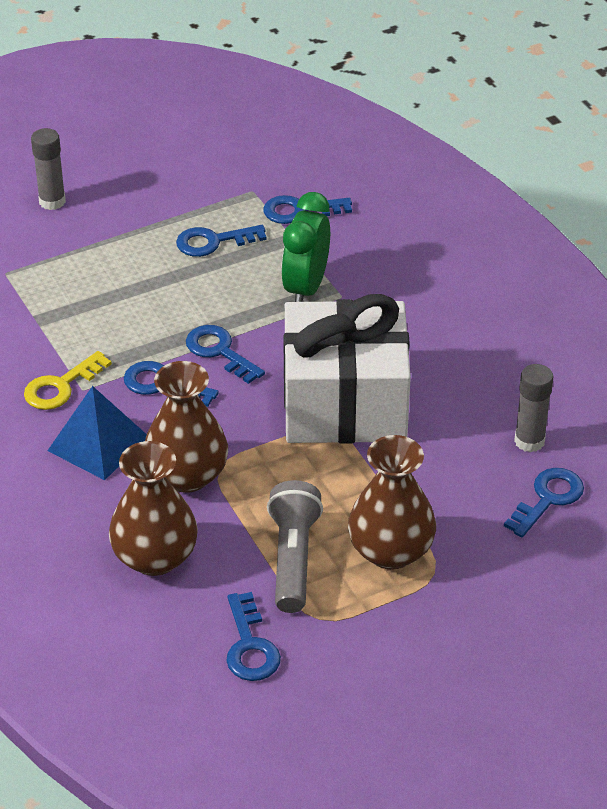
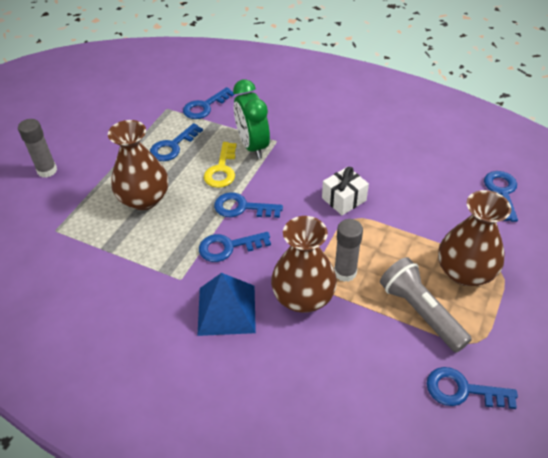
camera: 35 degrees left, 5 degrees up
yellow key [24,351,112,410] -> yellow key moved to [204,142,237,188]
brown vase [109,441,198,576] -> brown vase moved to [108,120,168,210]
blue key [226,592,281,681] -> blue key turned 150 degrees clockwise [427,367,518,409]
white gift [283,294,411,444] -> white gift [322,167,369,215], size x0.40
grey glue stick [514,364,553,452] -> grey glue stick moved to [334,219,363,282]

